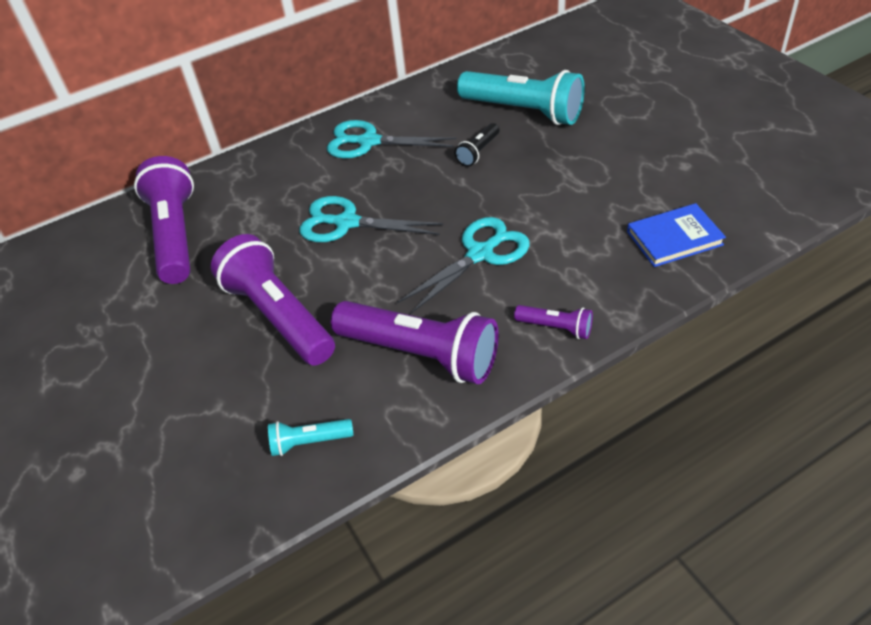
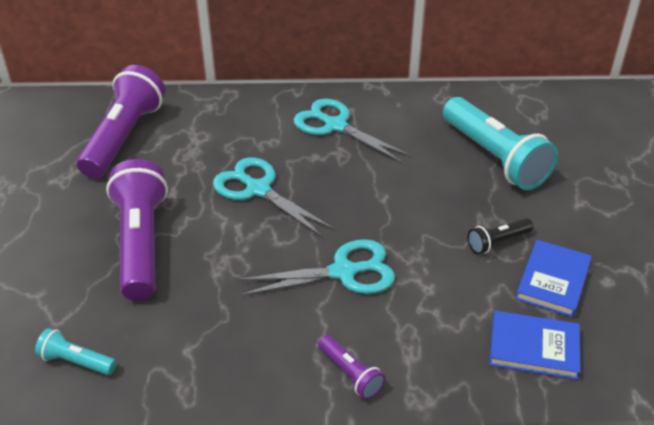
camera: 25 degrees right, 5 degrees down
purple flashlight [331,301,499,384] -> none
black flashlight [455,123,500,167] -> black flashlight moved to [468,218,533,255]
none -> blue book [515,240,592,317]

